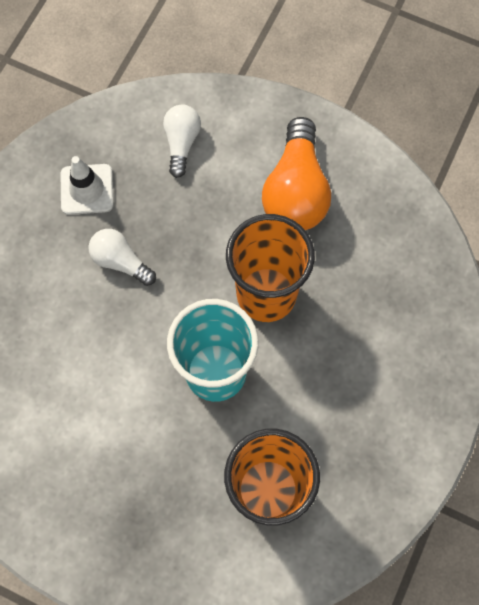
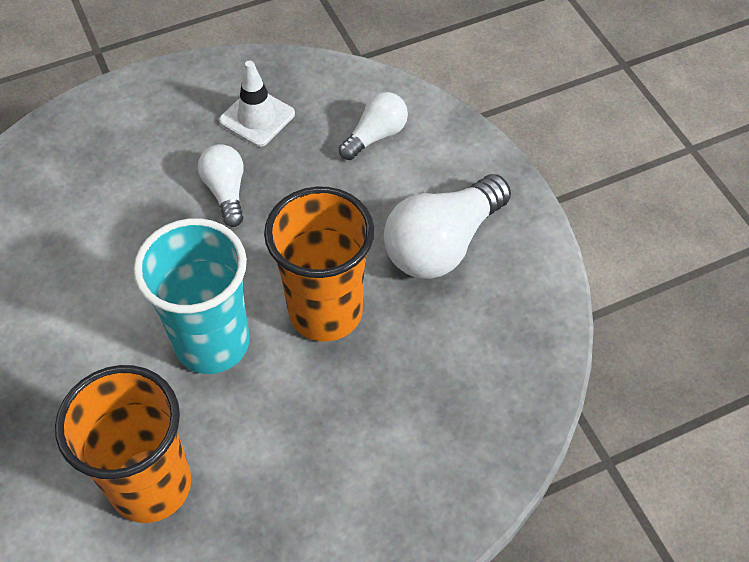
camera: 40 degrees right, 15 degrees down
orange light bulb [262,117,331,230] -> white light bulb [384,174,511,279]

